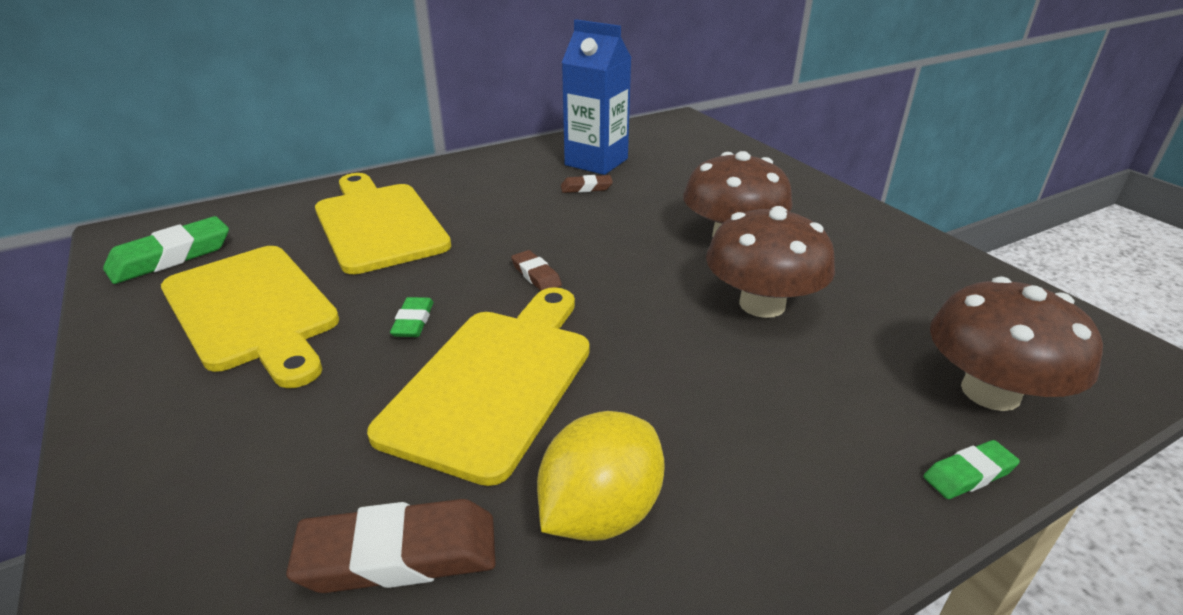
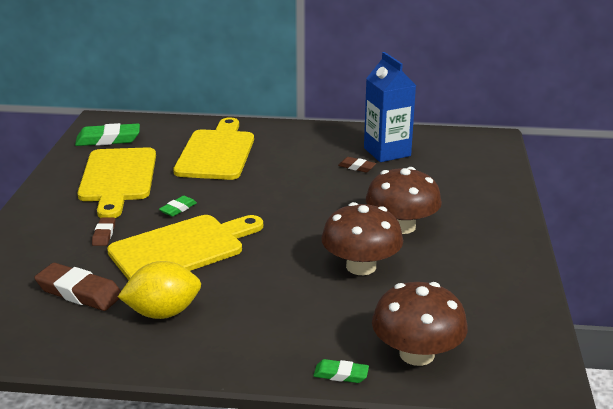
camera: 35 degrees right, 5 degrees down
brown eraser [511,250,562,291] -> brown eraser moved to [92,218,115,246]

